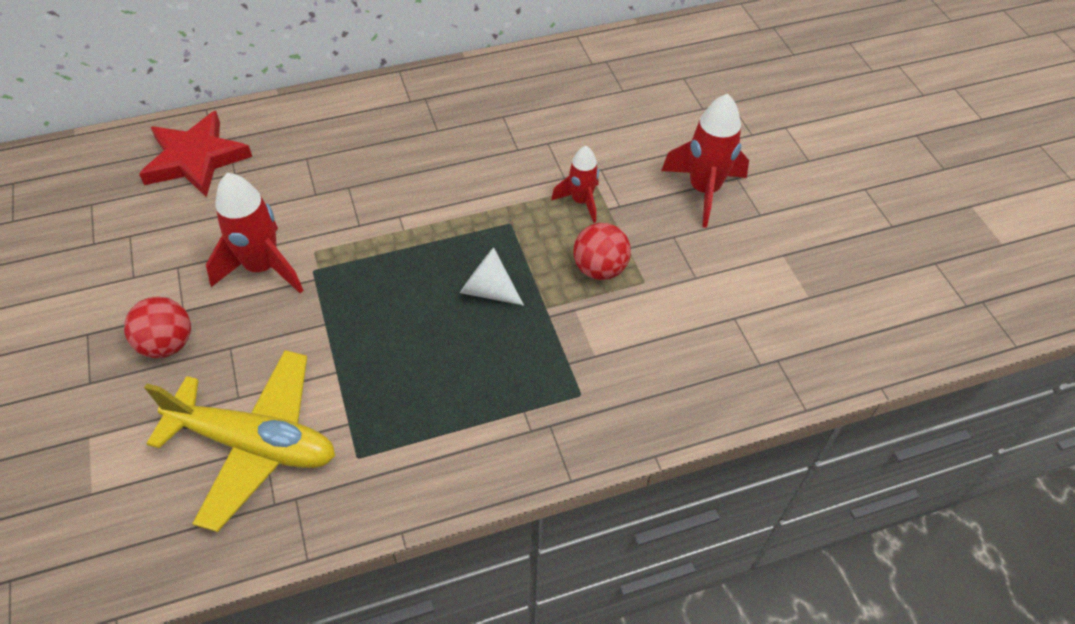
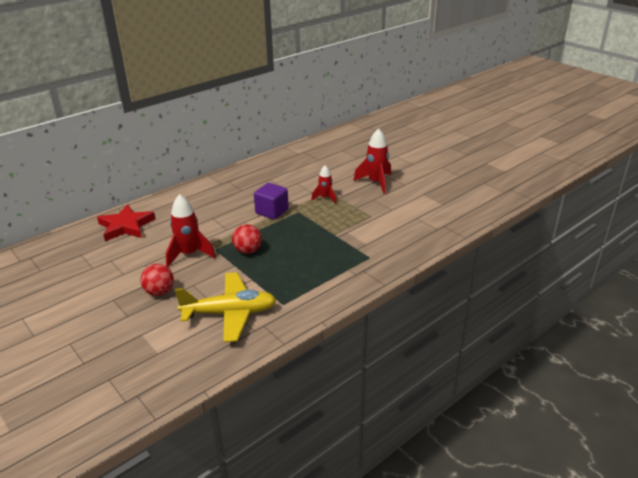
camera: 20 degrees left, 20 degrees down
white cone [460,248,524,306] -> none
red ball [573,223,631,280] -> red ball moved to [232,224,262,254]
none -> purple cube [254,183,289,220]

